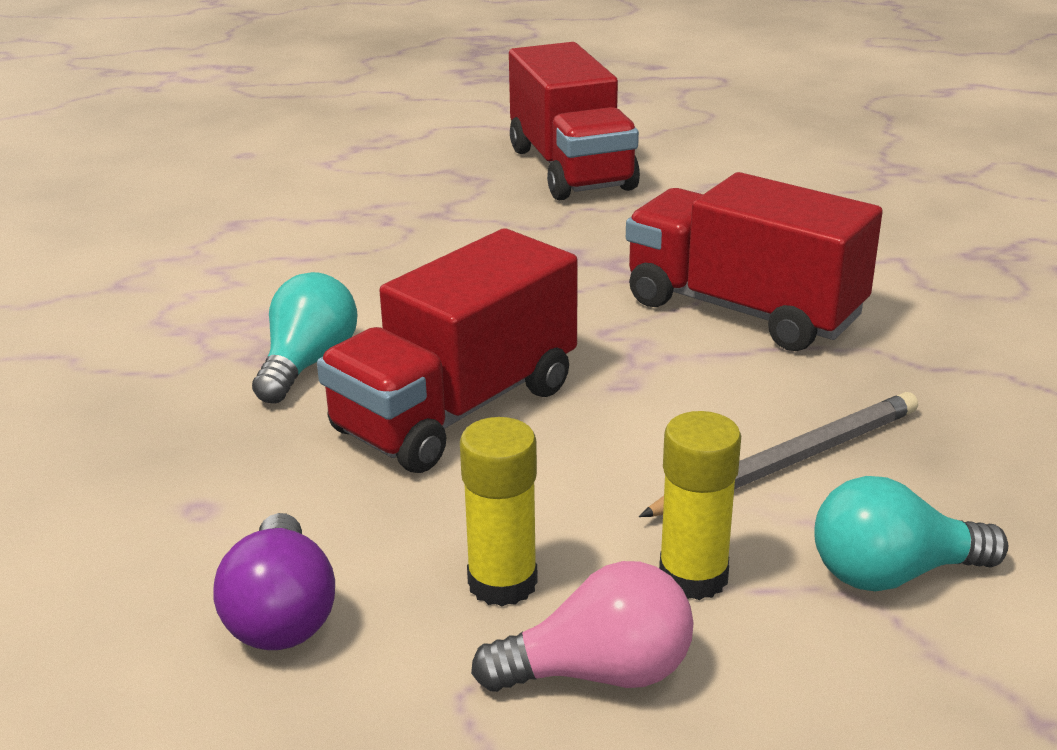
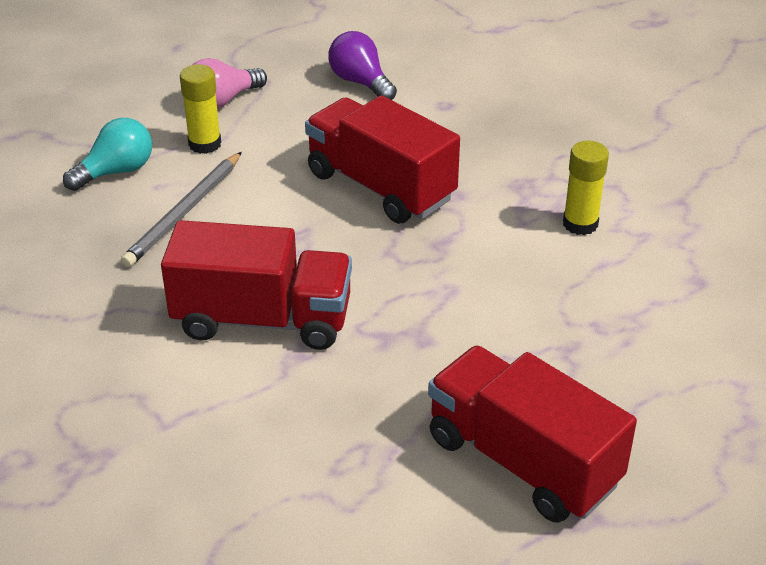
camera: 150 degrees right, 10 degrees up
turquoise light bulb [252,272,357,403] -> none
red truck [317,228,578,473] -> red truck turned 60 degrees counterclockwise [305,95,460,224]
yellow glue stick [460,417,538,606] -> yellow glue stick moved to [563,141,609,235]

